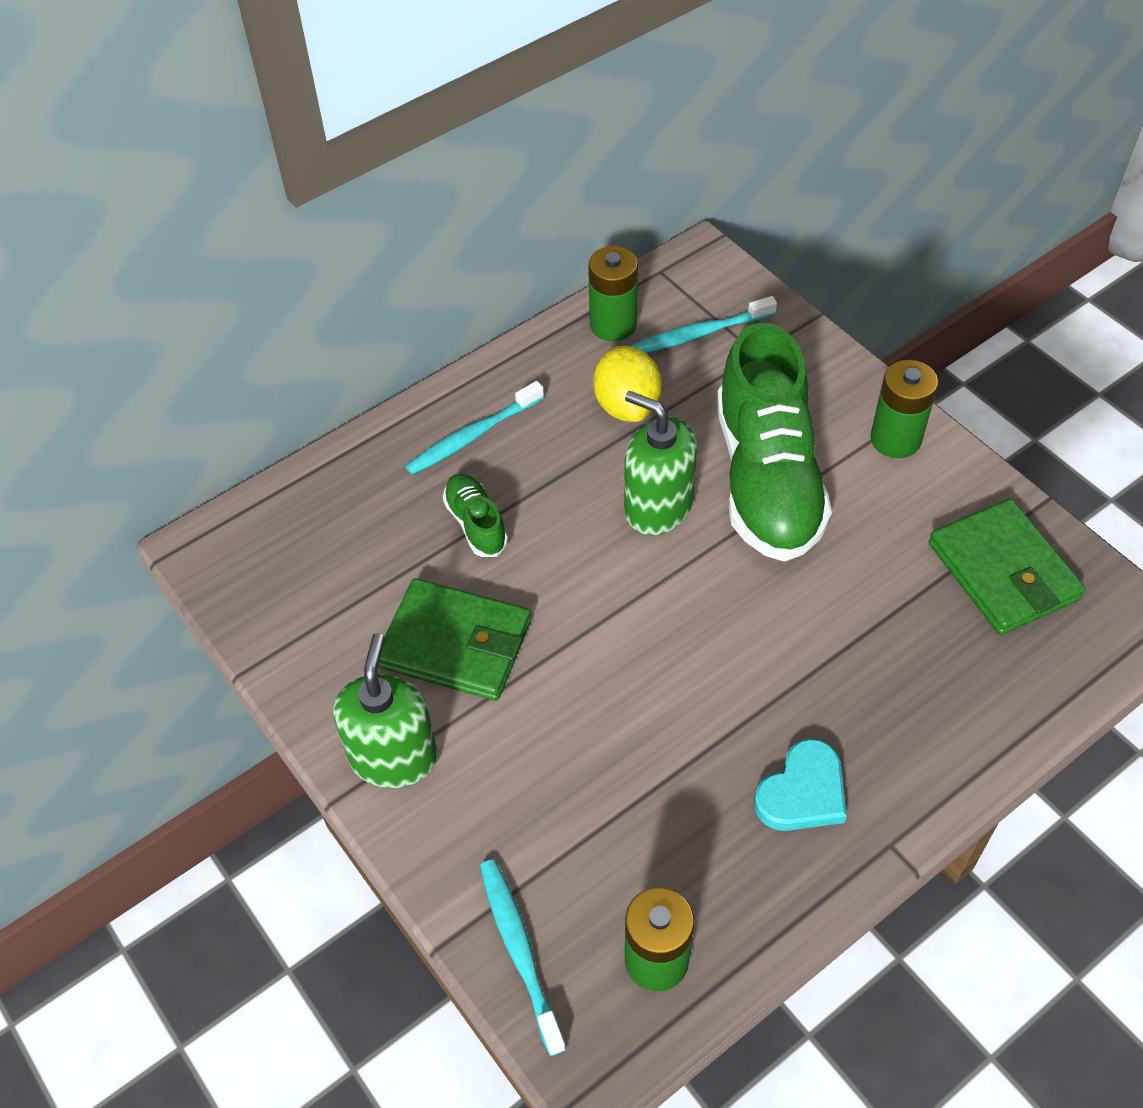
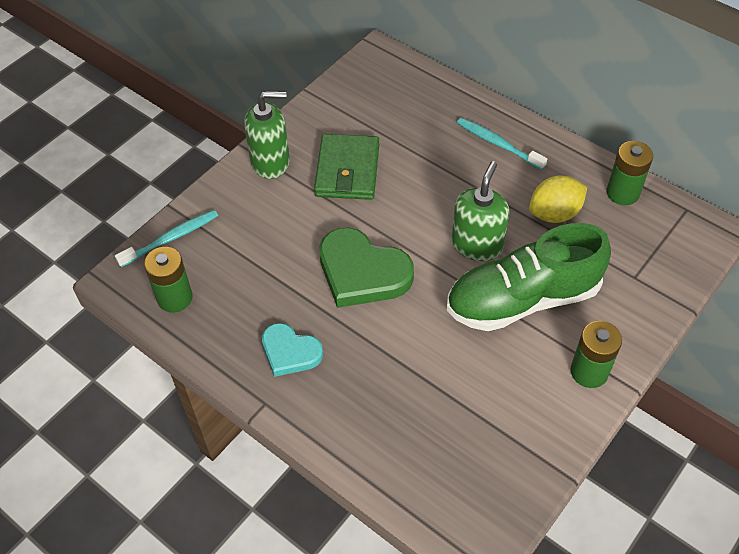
camera: 75 degrees right, 0 degrees up
green shoe [443,474,508,557] -> none
turquoise toothbrush [631,296,777,353] -> none
green wallet [929,499,1086,635] -> none
none -> green heart [319,228,414,308]

